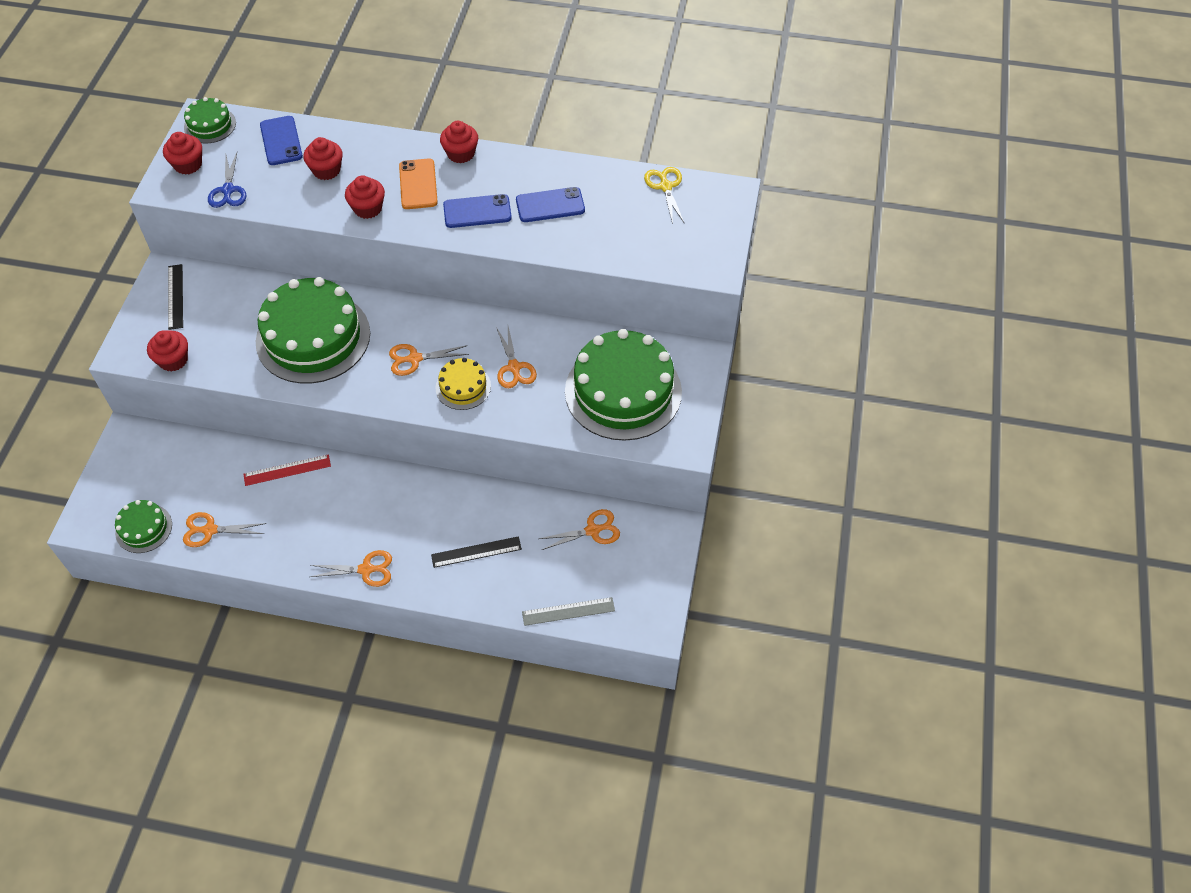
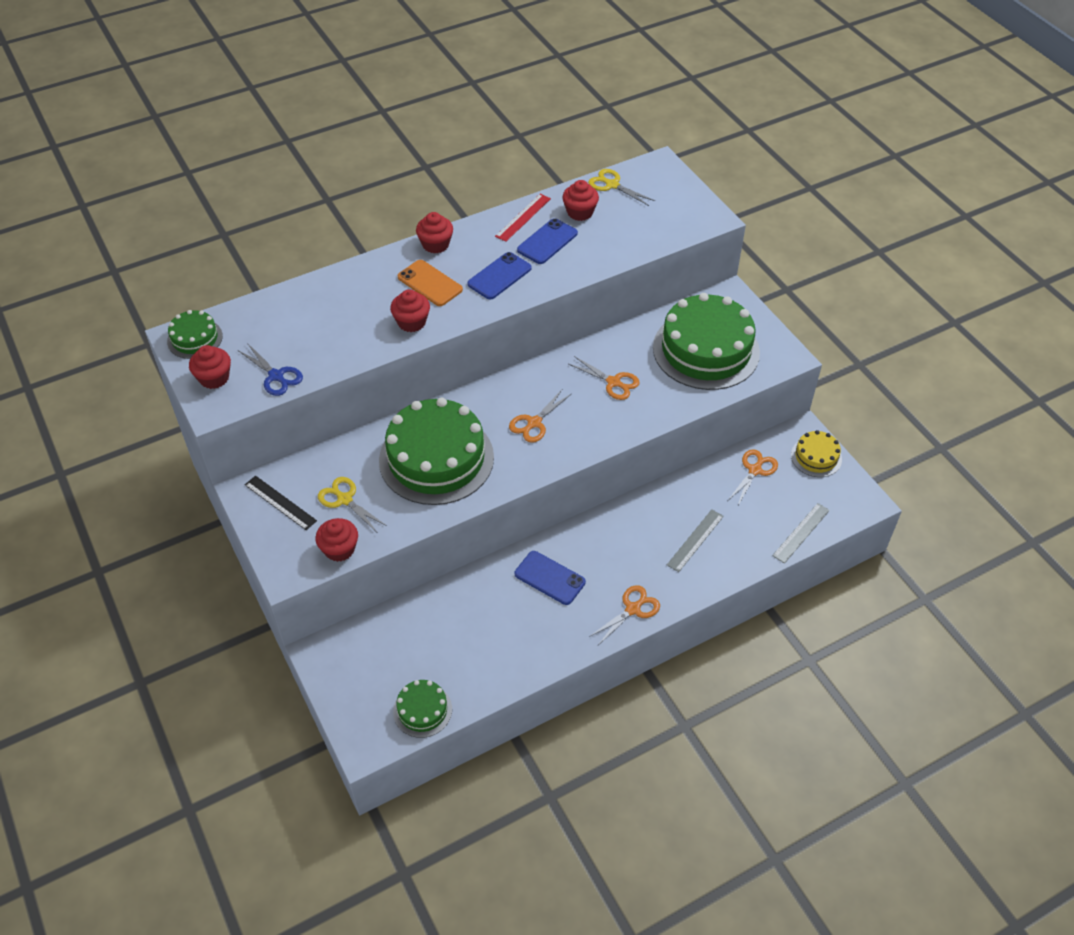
camera: 40 degrees left, 5 degrees down
orange scissors [183,512,266,547] -> none
red ruler [243,454,331,486] -> red ruler moved to [495,194,551,242]
blue phone [260,116,303,165] -> blue phone moved to [515,551,586,605]
red cupcake [303,137,343,180] -> red cupcake moved to [562,180,599,221]
black ruler [431,536,522,568] -> grey ruler [667,509,724,572]
yellow cake [435,358,491,410] -> yellow cake moved to [791,430,842,477]
none -> yellow scissors [318,477,387,532]

